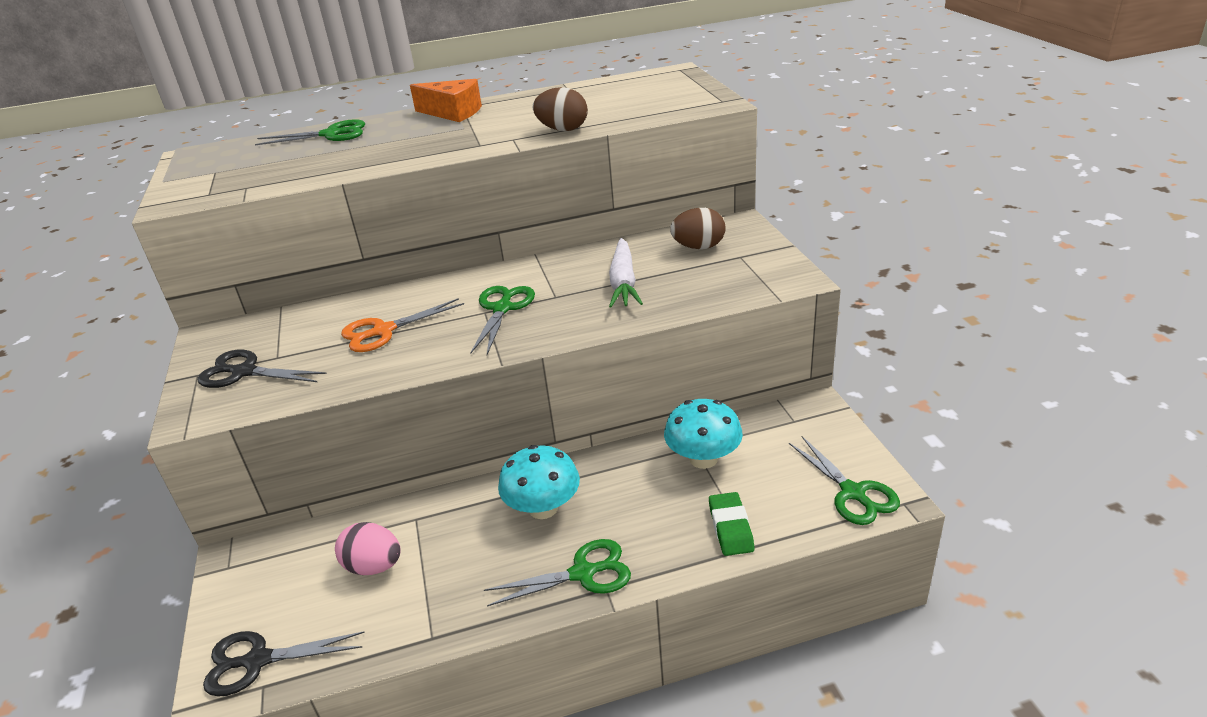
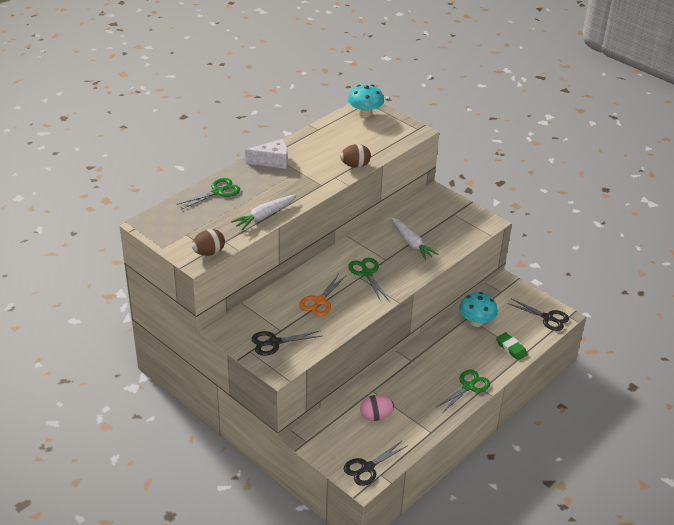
camera: 35 degrees left, 5 degrees up
orange cheese [410,79,482,122] -> white cheese [245,139,287,169]
turquoise mushroom [498,445,580,519] -> turquoise mushroom moved to [348,85,384,118]
brown egg [670,208,726,249] -> brown egg moved to [192,229,225,256]
green scissors [789,436,900,525] -> black scissors [507,298,569,331]
none -> white carrot [231,194,296,230]

